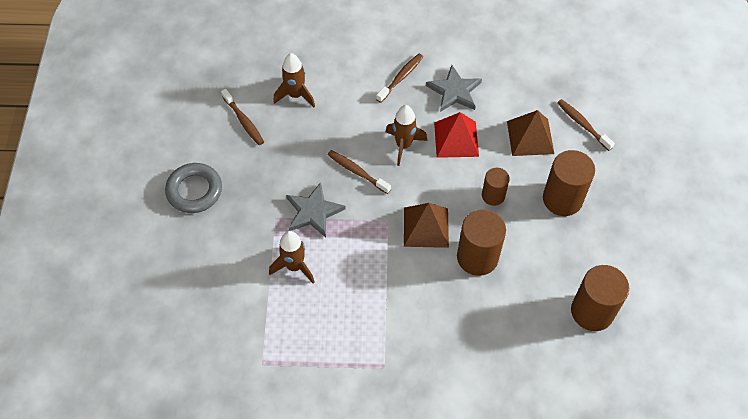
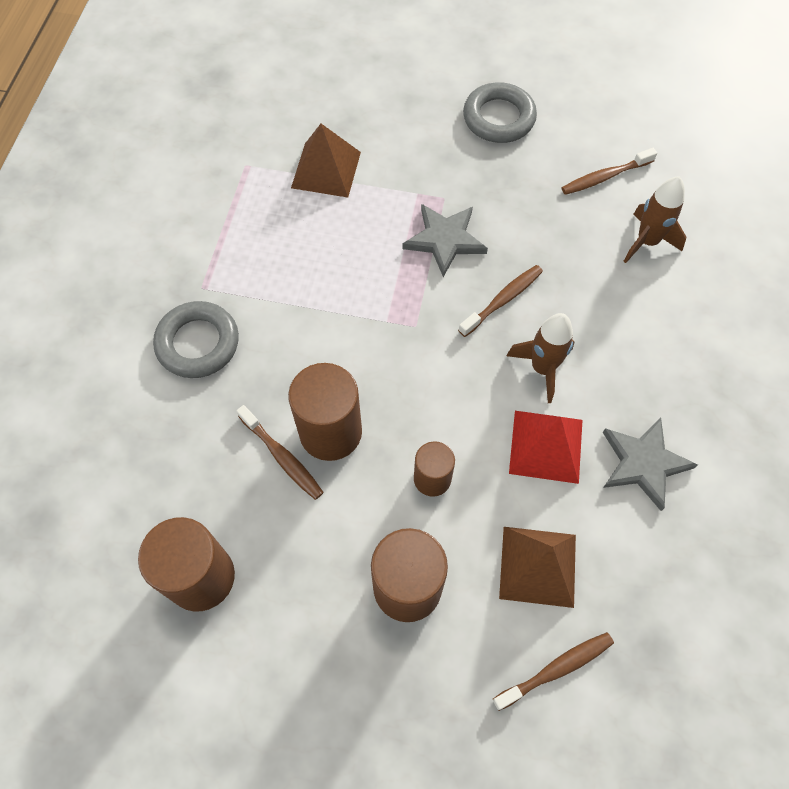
camera: 100 degrees right, 5 degrees up
brown rocket [269,231,315,283] -> none
brown toothbrush [376,54,423,103] -> brown toothbrush moved to [237,405,324,500]
brown pyramid [404,203,449,248] -> brown pyramid moved to [291,124,361,197]
none -> grey ring [153,301,239,378]

